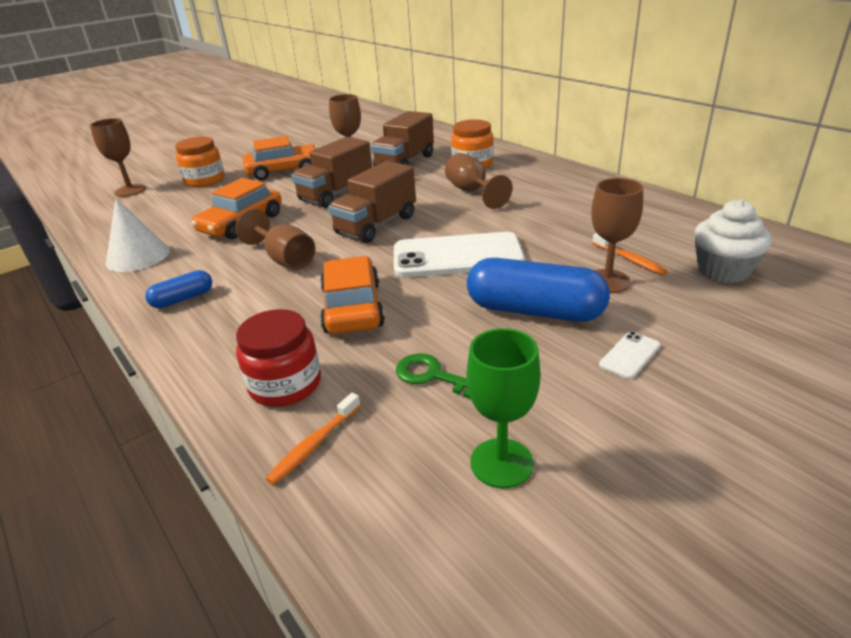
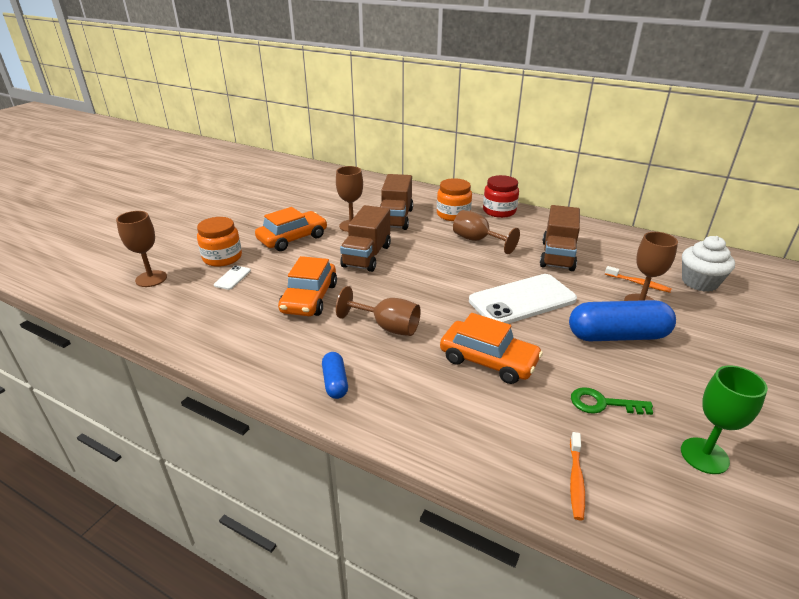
camera: 25 degrees left, 0 degrees up
white cone [106,199,170,272] -> none
blue capsule [145,270,212,308] -> blue capsule turned 45 degrees counterclockwise [322,352,348,399]
red jar [236,309,321,407] -> red jar moved to [483,175,519,218]
orange car [320,256,385,334] -> orange car turned 150 degrees clockwise [440,313,543,384]
brown truck [328,161,416,243] -> brown truck moved to [540,205,580,271]
white phone [599,332,661,379] -> white phone moved to [214,265,251,290]

